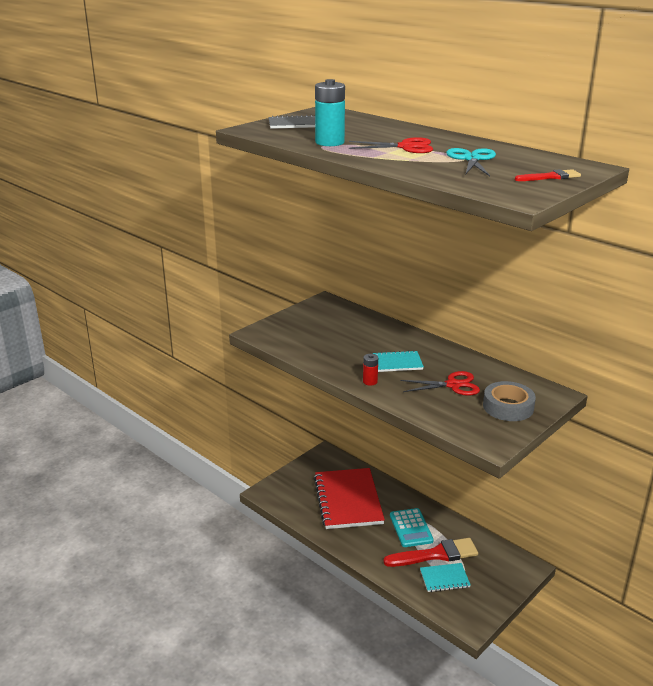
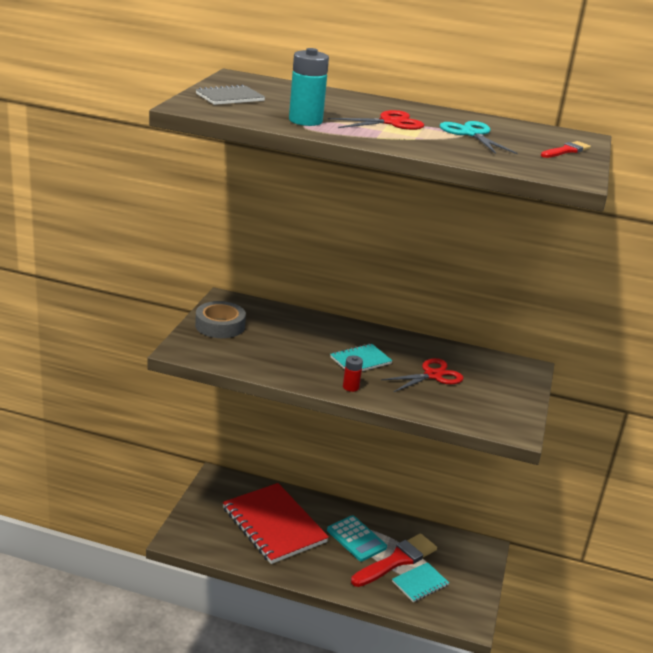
camera: 30 degrees left, 0 degrees up
grey tape [483,381,536,421] -> grey tape moved to [195,301,246,338]

